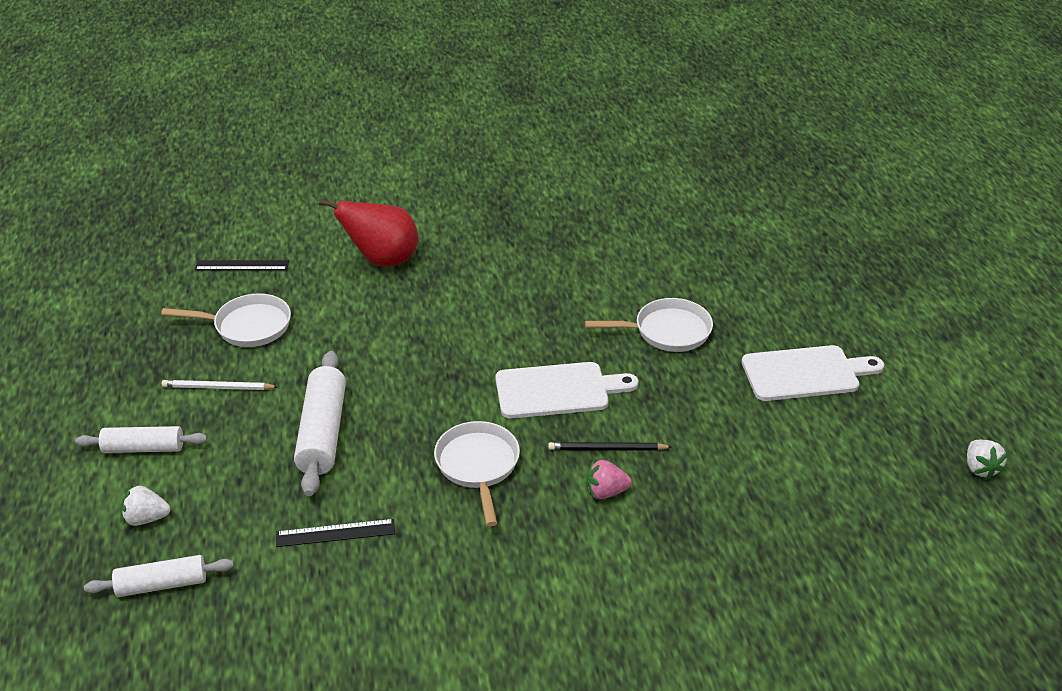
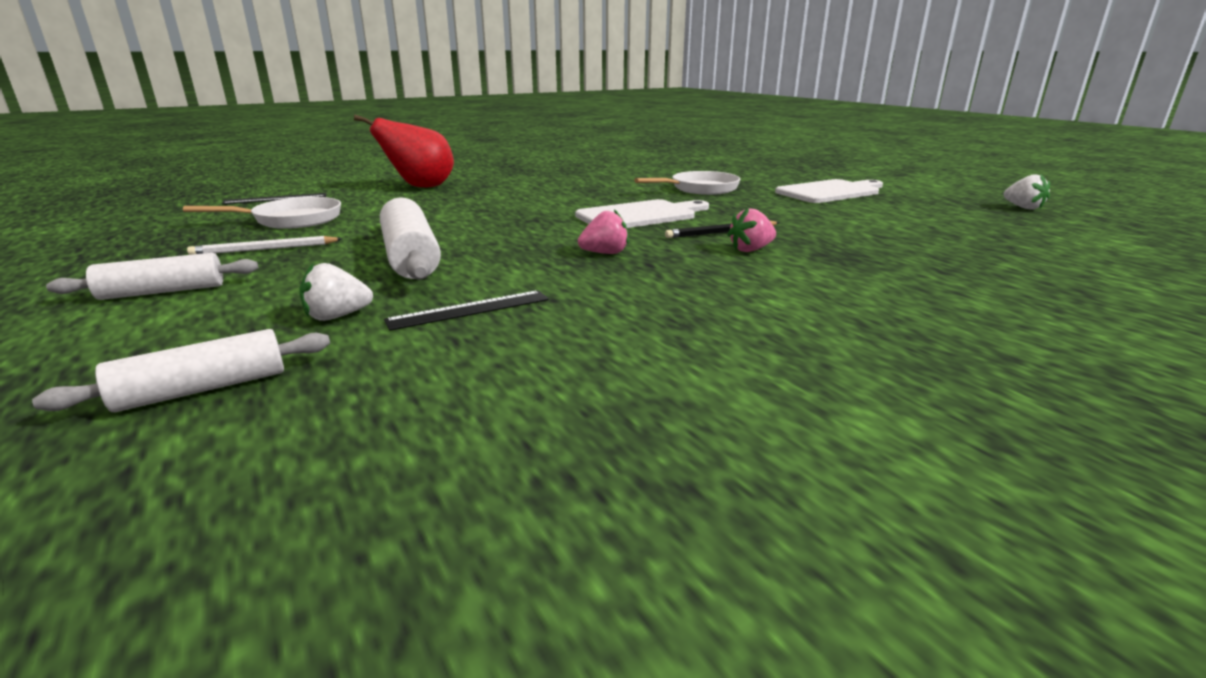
camera: 20 degrees left, 15 degrees down
white strawberry [121,485,170,526] -> white strawberry moved to [299,263,373,321]
white pan [434,421,520,526] -> pink strawberry [578,209,629,254]

